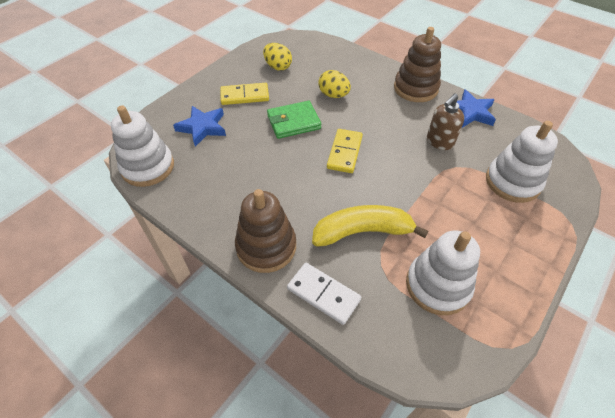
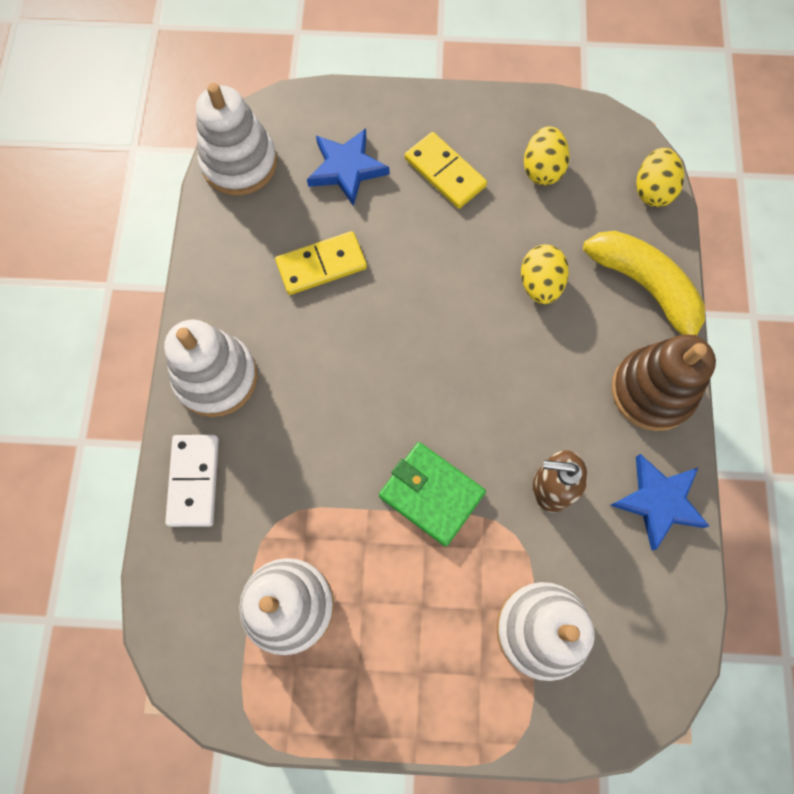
camera: 55 degrees right, 20 degrees up
brown stacking toy [235,189,296,273] -> white stacking toy [164,320,257,417]
green wallet [267,101,321,139] -> green wallet moved to [379,442,486,547]
yellow banana [312,205,428,247] -> yellow banana moved to [583,231,705,336]
yellow domino [327,129,363,173] -> yellow domino moved to [275,231,367,295]
none -> yellow egg [636,148,684,207]

